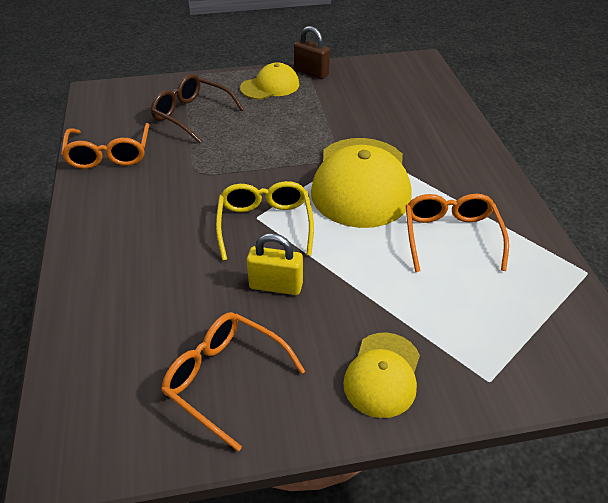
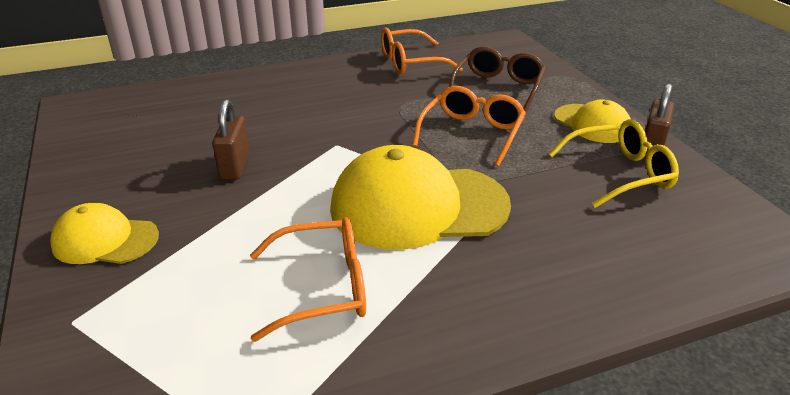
camera: 80 degrees right, 10 degrees down
orange glasses [161,312,305,451] -> orange glasses moved to [412,86,526,167]
yellow glasses [216,181,314,261] -> yellow glasses moved to [549,119,679,208]
yellow padlock [247,233,303,295] -> brown padlock [212,99,250,180]

